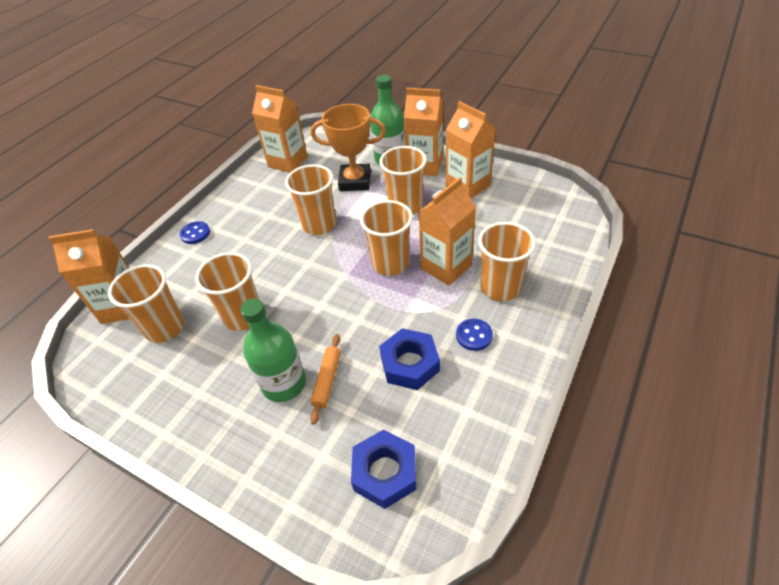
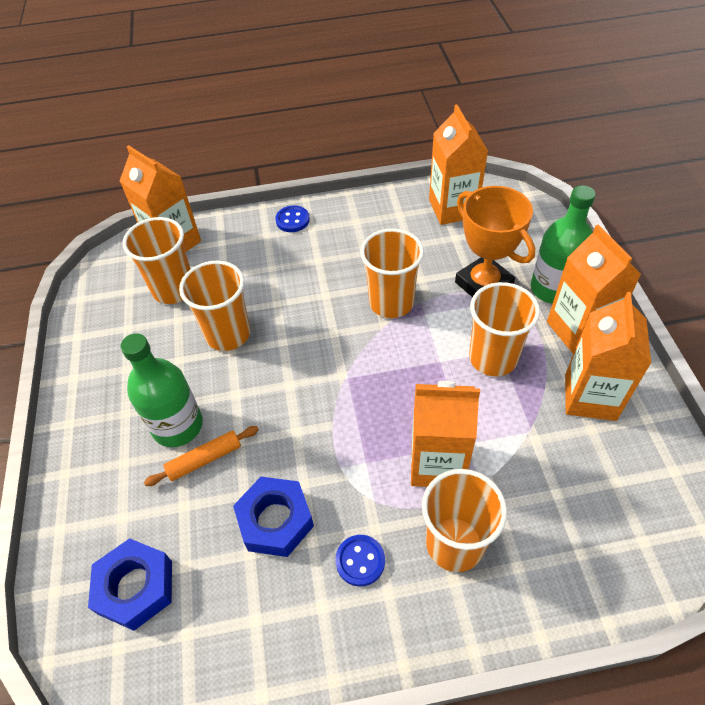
camera: 50 degrees right, 5 degrees up
orange cup [360,200,413,276] -> none

